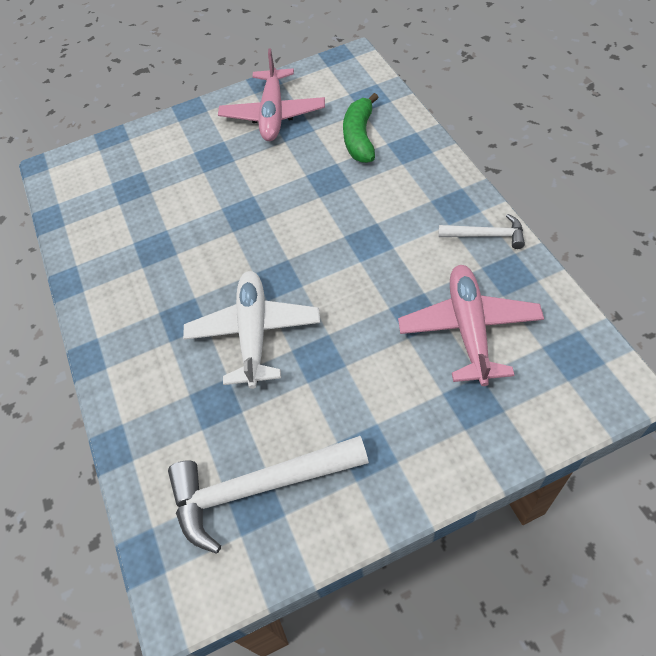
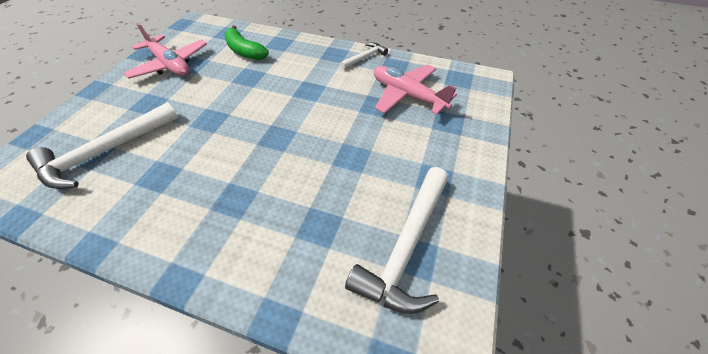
camera: 55 degrees left, 5 degrees down
white plane [183,271,320,389] -> none
none -> white hammer [26,102,178,189]

